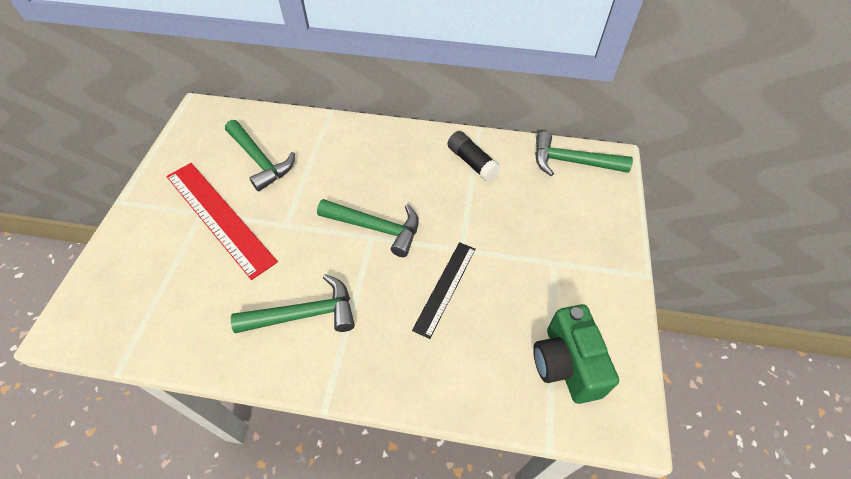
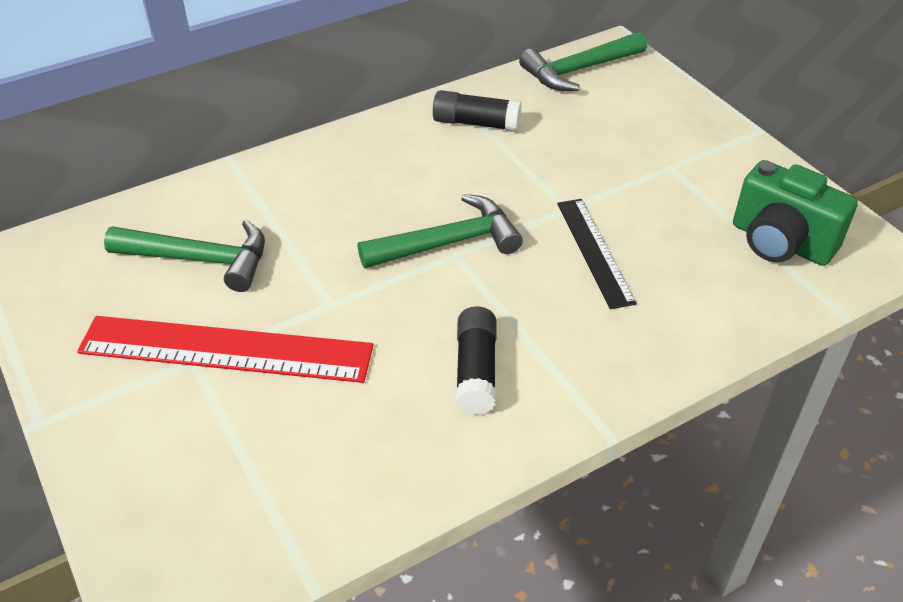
camera: 40 degrees left, 10 degrees down
green hammer [231,274,355,333] -> black glue stick [456,307,497,415]

